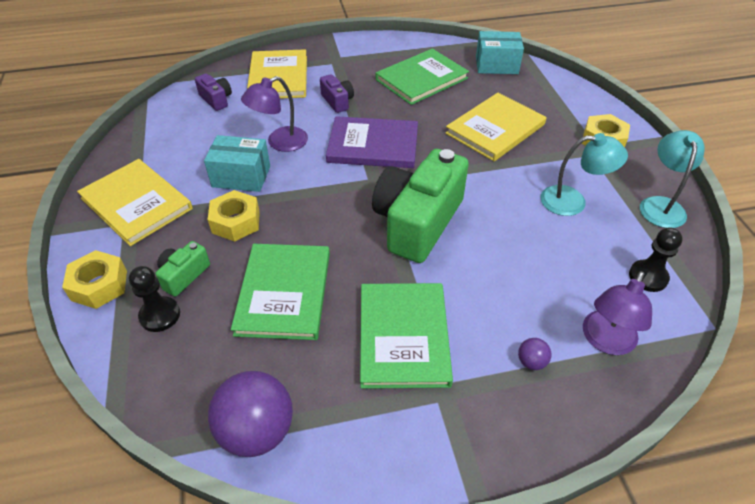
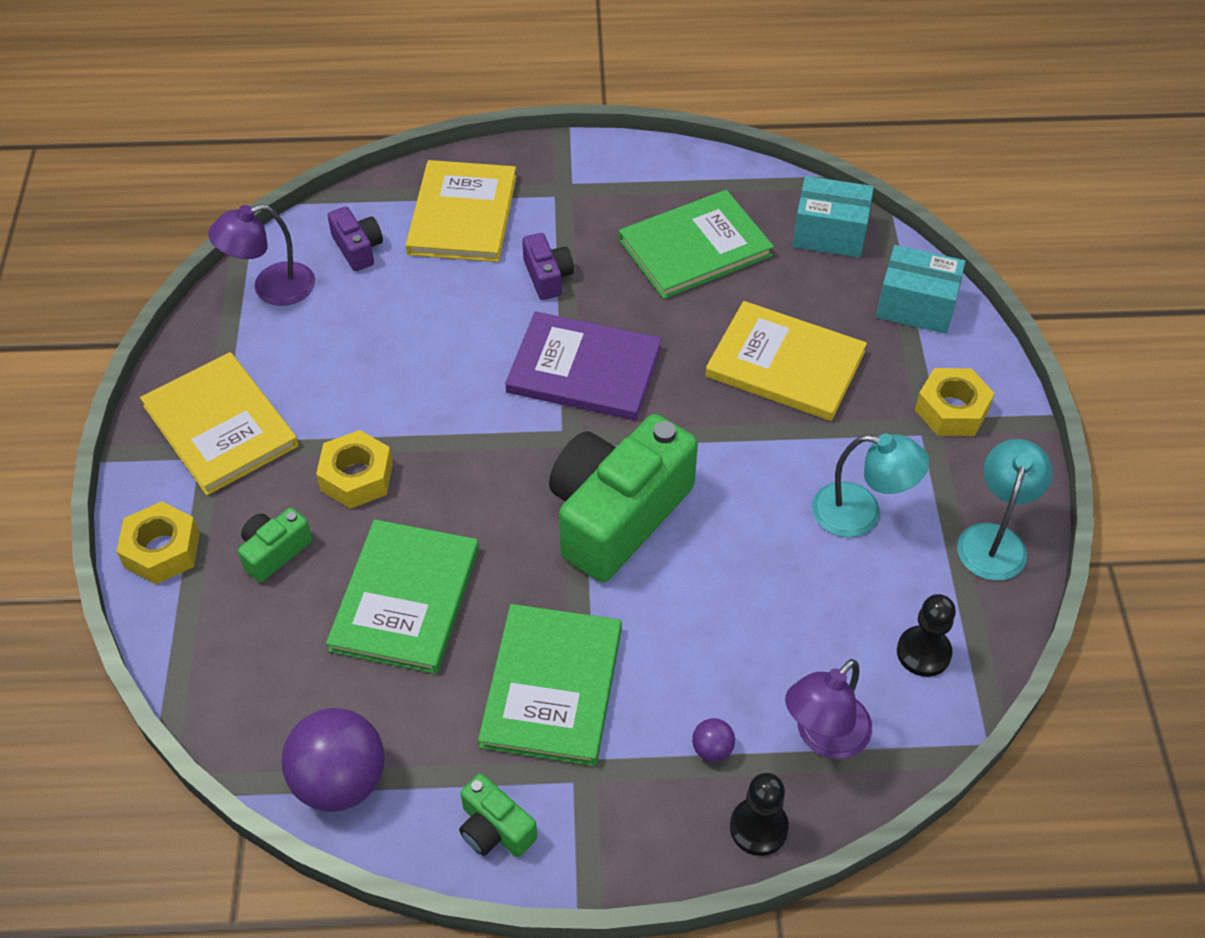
camera: 10 degrees right, 5 degrees up
black pawn [129,266,180,332] -> black pawn moved to [730,773,789,856]
turquoise box [204,135,270,192] -> turquoise box moved to [876,245,965,334]
purple lamp [241,76,308,152] -> purple lamp moved to [208,204,315,306]
yellow book [445,93,546,161] -> yellow book turned 60 degrees clockwise [705,301,867,421]
none -> green camera [459,773,537,857]

